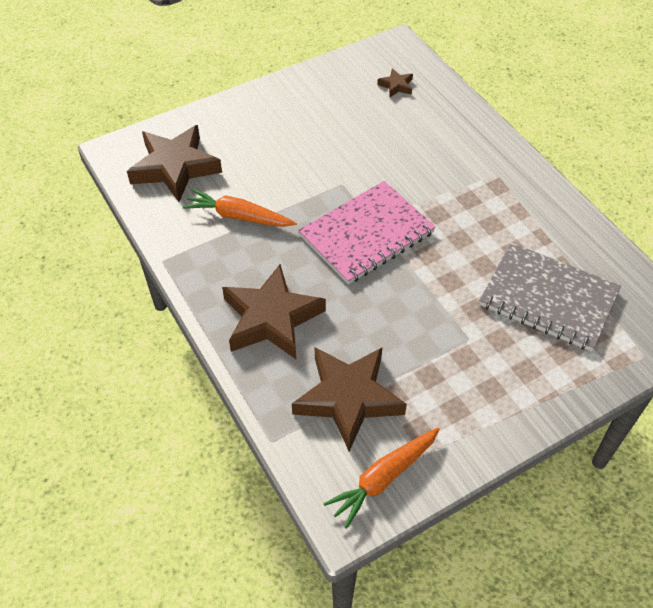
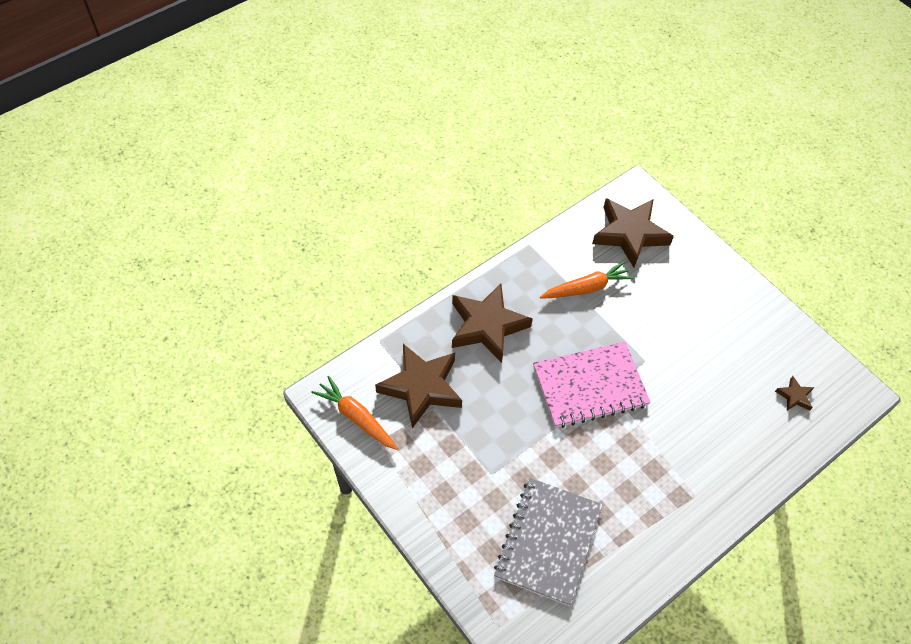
camera: 80 degrees right, 5 degrees up
orange carrot [183,189,296,227] -> orange carrot turned 60 degrees clockwise [540,261,634,299]
pink notebook [298,181,436,285] -> pink notebook turned 60 degrees counterclockwise [533,342,651,428]

